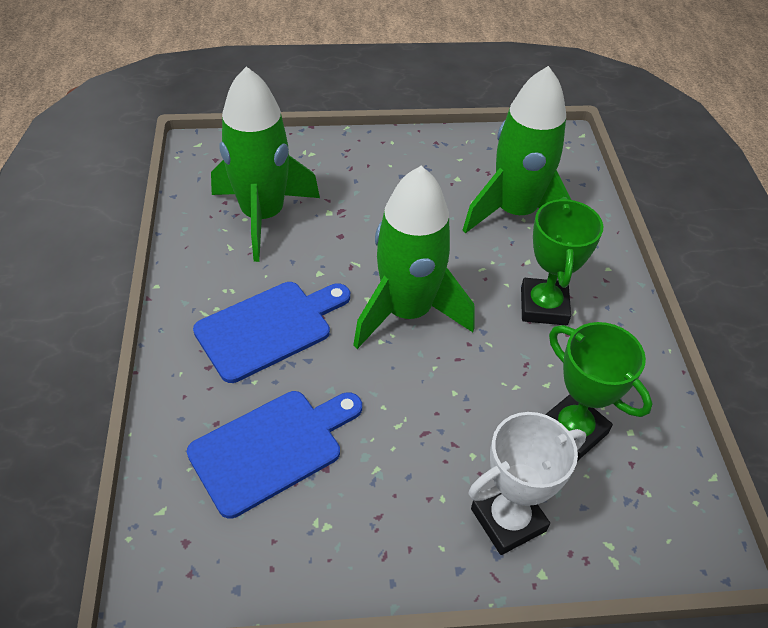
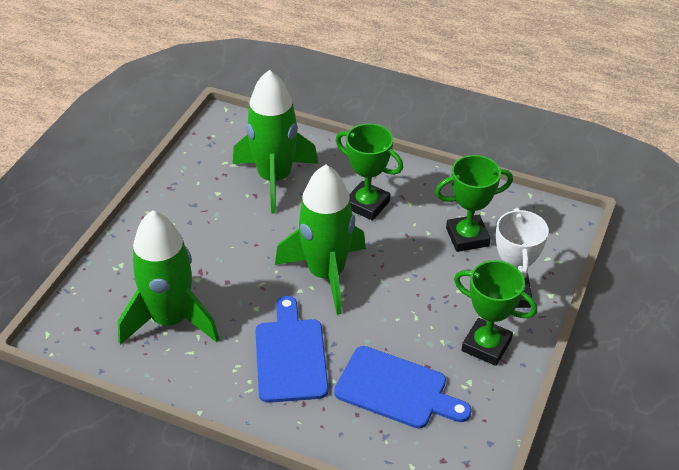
camera: 60 degrees left, 5 degrees down
blue cutting board [187,391,362,519] -> blue cutting board turned 120 degrees clockwise [334,346,472,429]
none -> green trophy [454,260,537,366]

